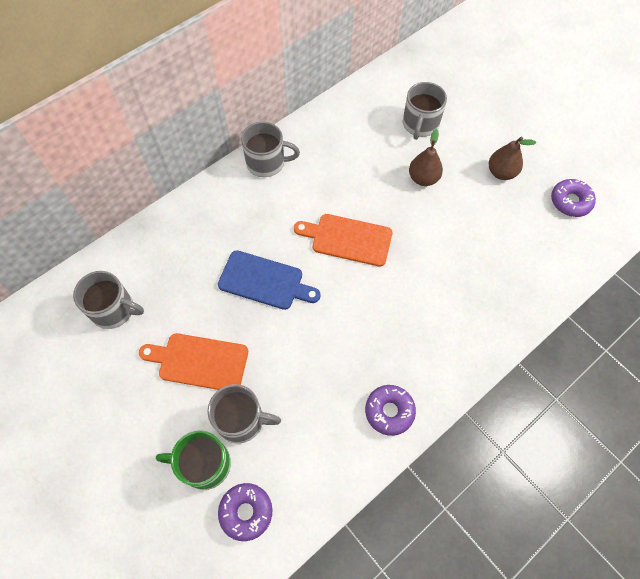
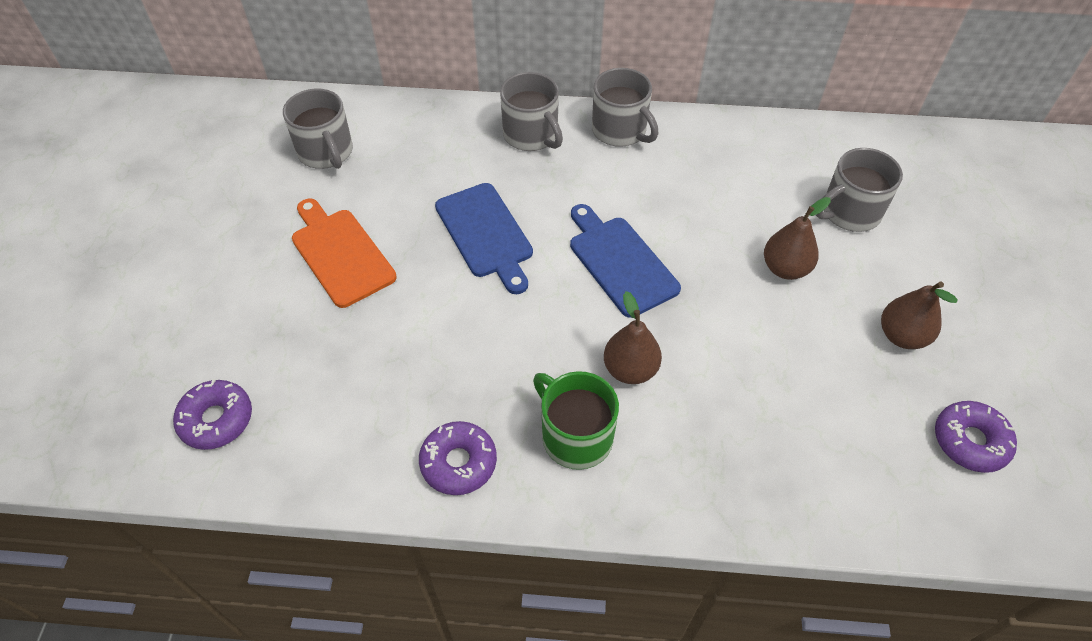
camera: 45 degrees right, 10 degrees down
green mug [156,430,231,490] -> green mug moved to [533,371,619,470]
grey mug [207,384,281,443] -> grey mug moved to [500,72,563,151]
orange cutting board [294,214,393,267] -> blue cutting board [570,204,681,318]
none -> brown pear [604,291,662,384]

